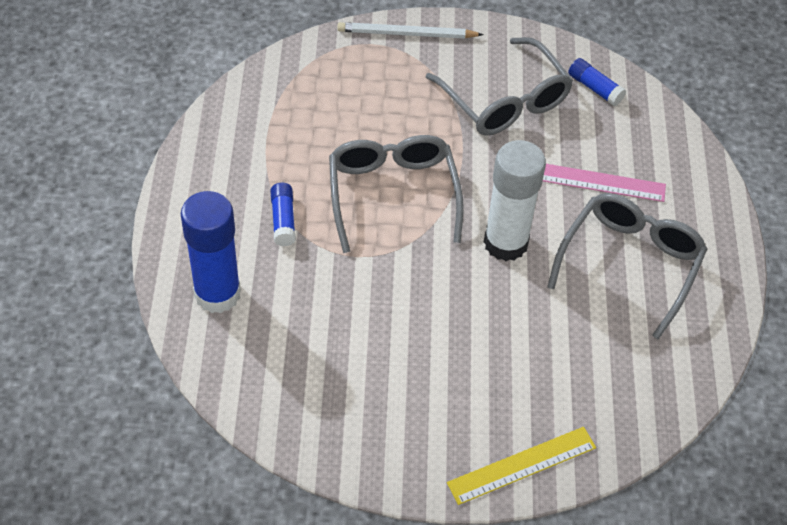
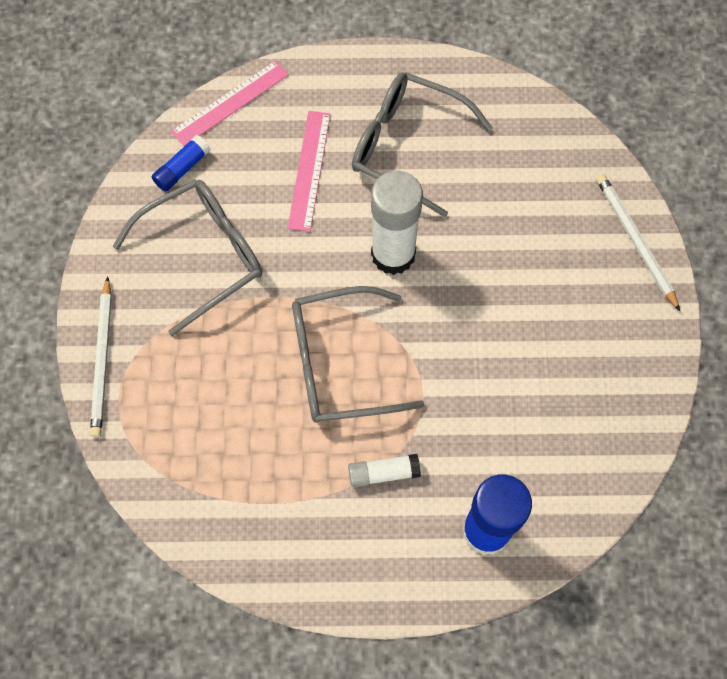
camera: 90 degrees left, 15 degrees up
blue glue stick [270,183,296,246] -> white glue stick [348,454,421,487]
yellow ruler [447,427,596,505] -> white pencil [596,174,680,311]
none -> pink ruler [171,60,289,146]

